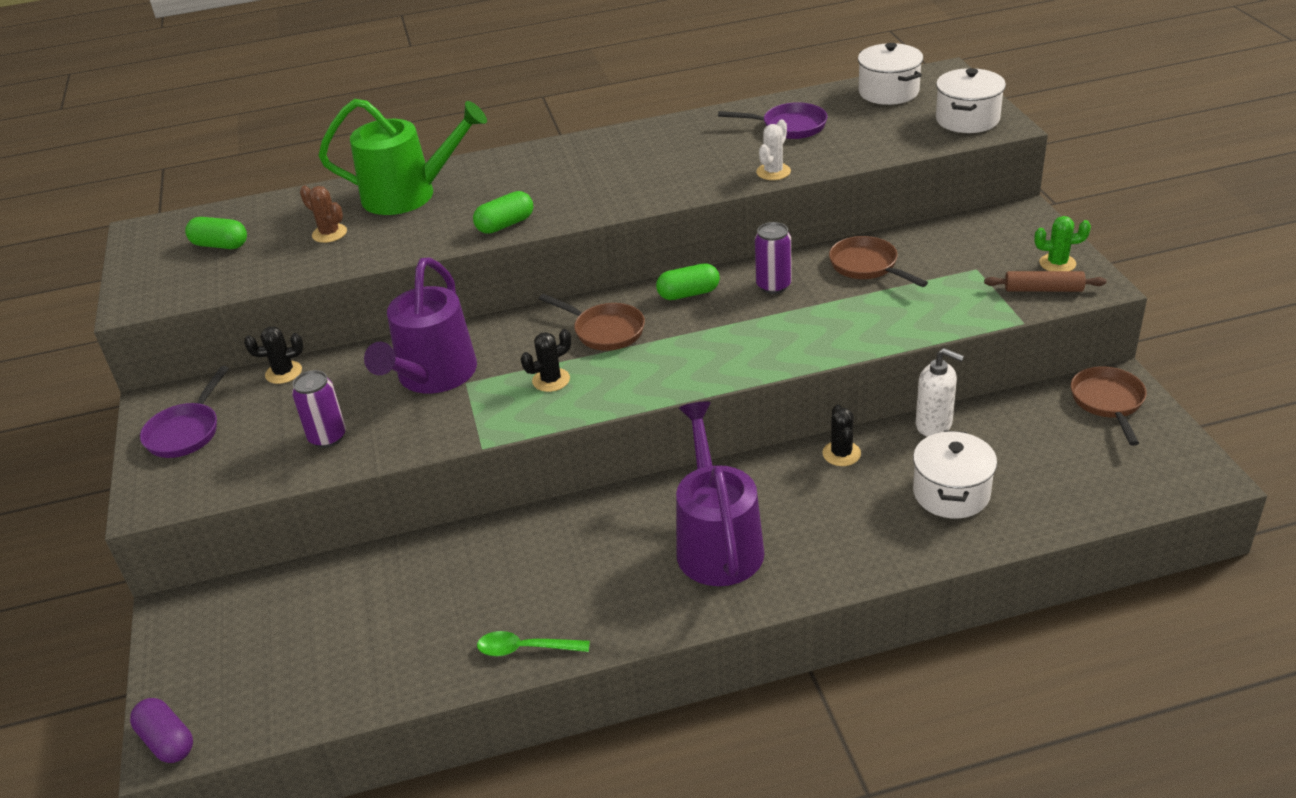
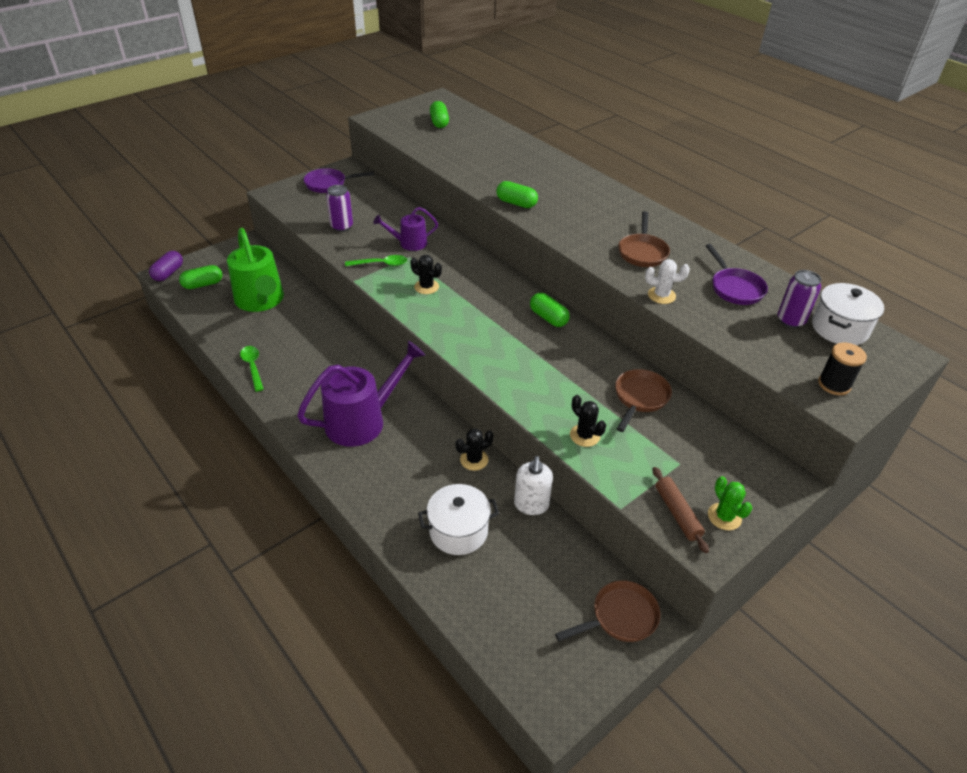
camera: 60 degrees right, 5 degrees up
black cactus [244,326,303,384] -> black cactus moved to [570,395,606,447]
brown cactus [300,186,347,243] -> none
green watering can [318,99,487,215] -> green watering can moved to [227,228,284,312]
purple watering can [364,258,477,393] -> purple watering can [373,207,438,251], size x0.55
brown pan [539,294,645,351] -> brown pan moved to [619,211,670,267]
purple can [755,222,792,294] -> purple can moved to [778,270,821,328]
white pot [936,68,1006,133] -> black spool [818,342,867,395]
none -> green capsule [179,265,223,289]
none -> green spoon [345,255,407,266]

